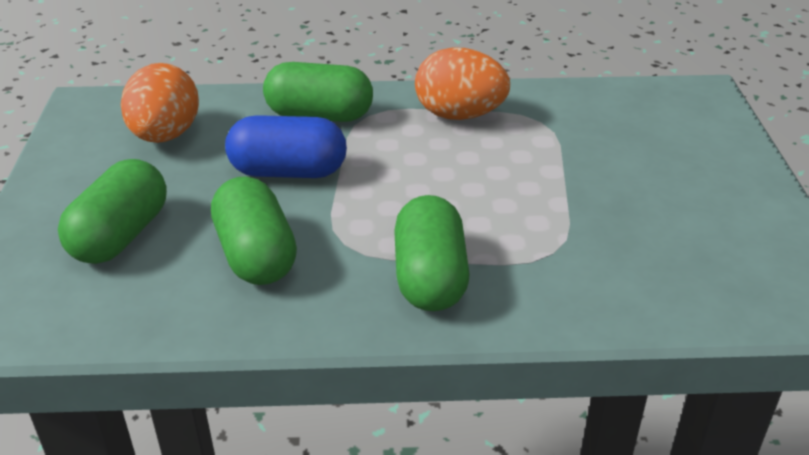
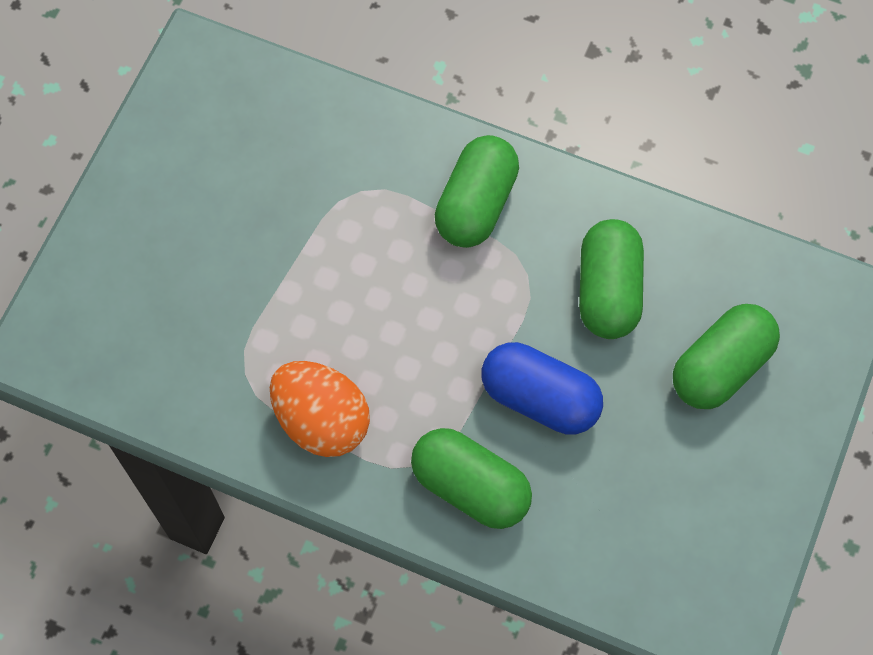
camera: 155 degrees left, 30 degrees up
orange egg [121,63,199,143] -> none

